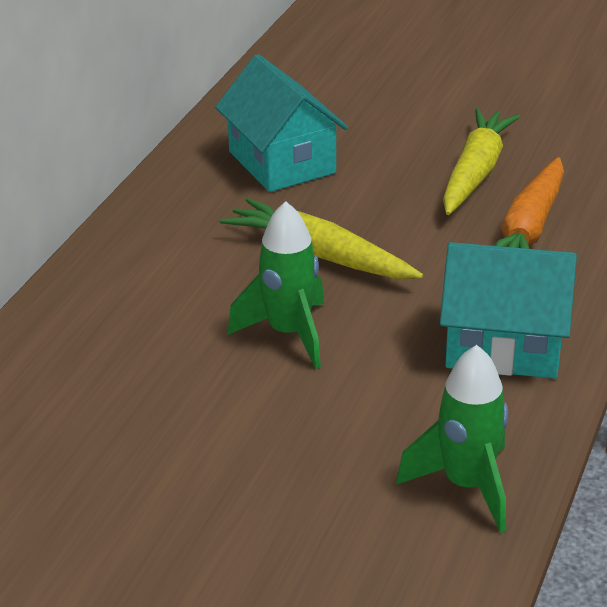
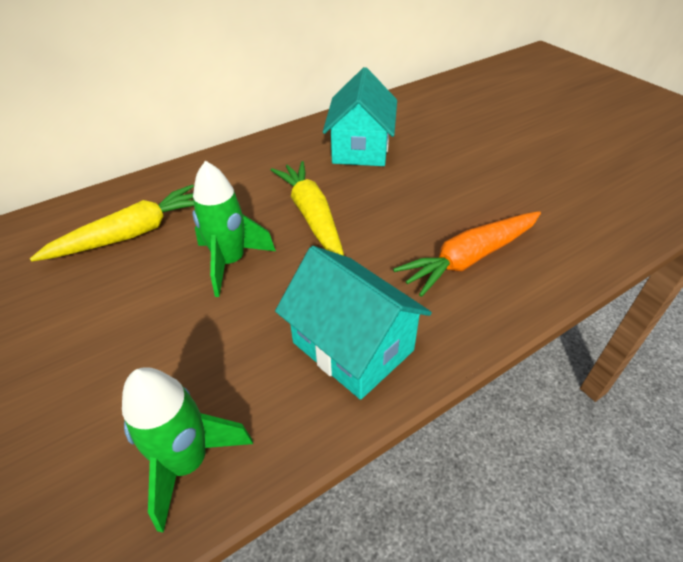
camera: 35 degrees right, 10 degrees up
yellow carrot [443,108,520,215] -> yellow carrot moved to [30,184,194,262]

